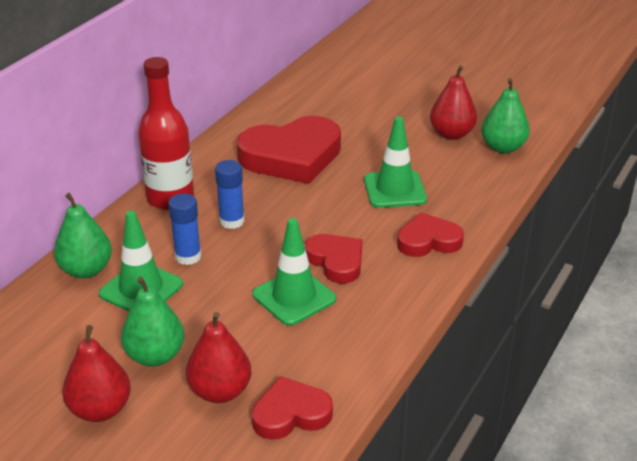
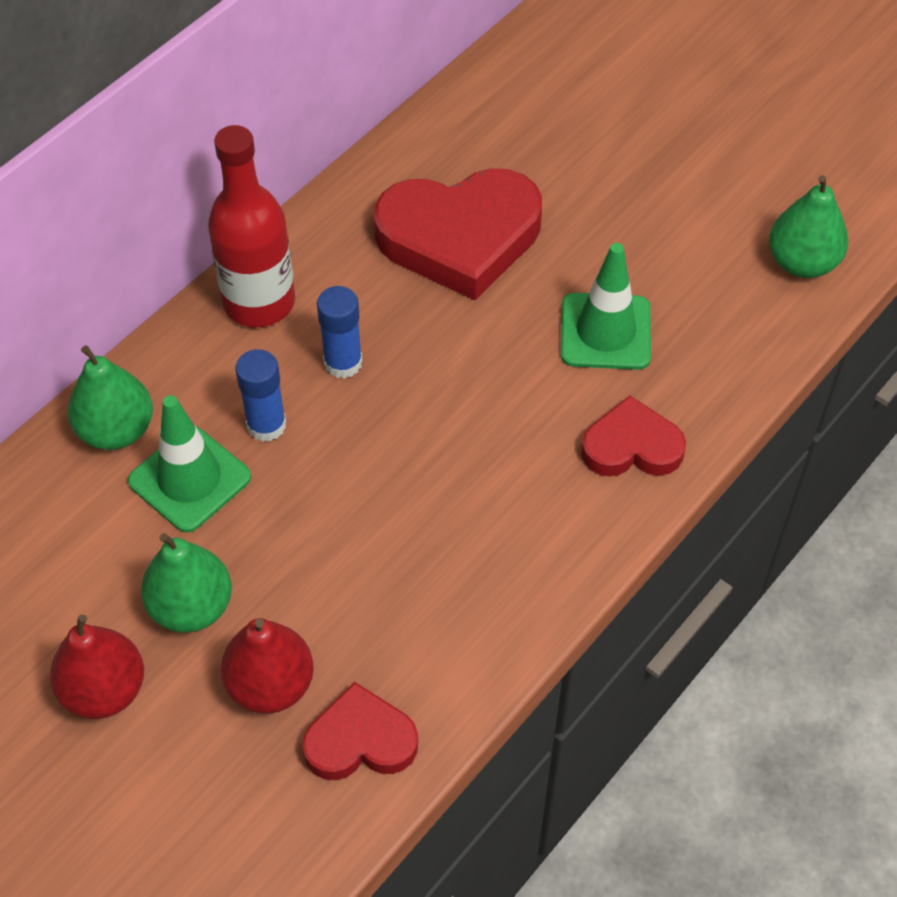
camera: 10 degrees right, 20 degrees up
green traffic cone [252,218,336,326] -> none
red heart [305,234,363,284] -> none
red pear [430,65,477,140] -> none

